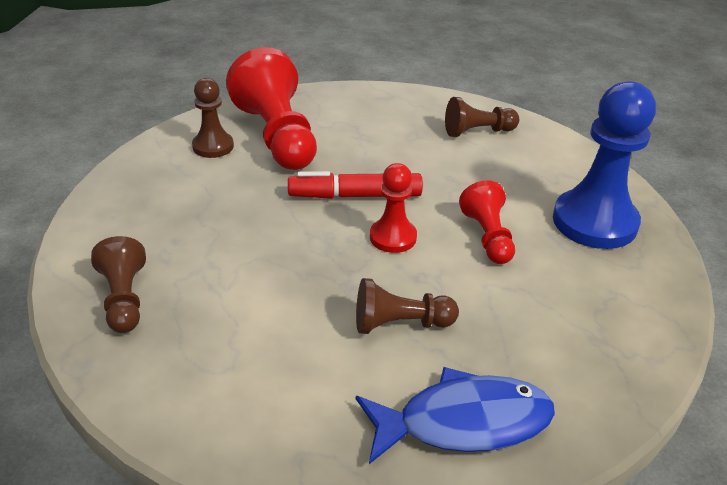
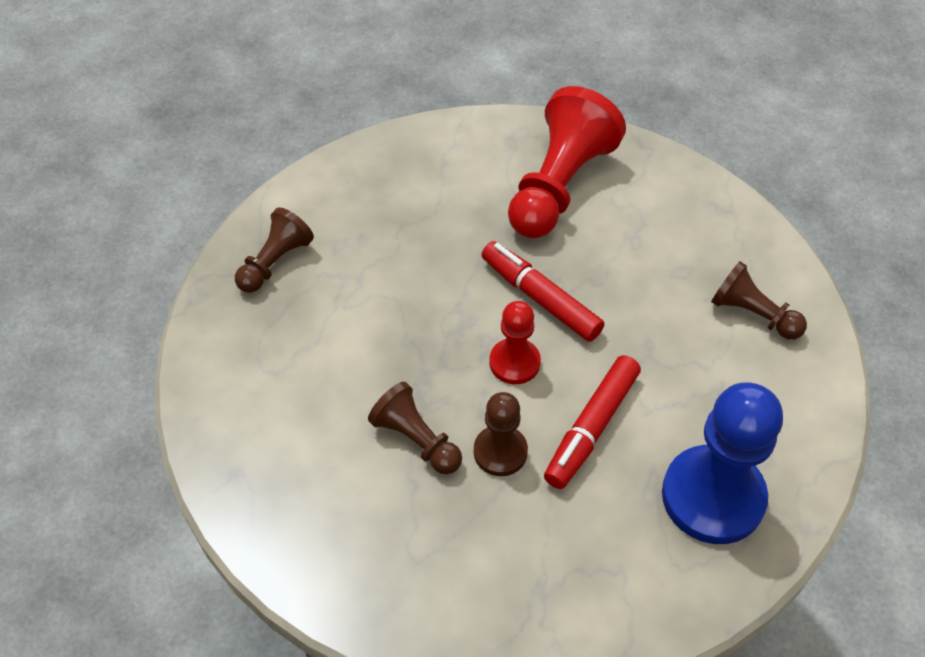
camera: 50 degrees right, 15 degrees up
brown pawn [192,78,234,158] -> brown pawn moved to [474,392,528,476]
blue fish [356,367,555,464] -> none
red pawn [459,180,515,264] -> red marker [544,355,641,489]

